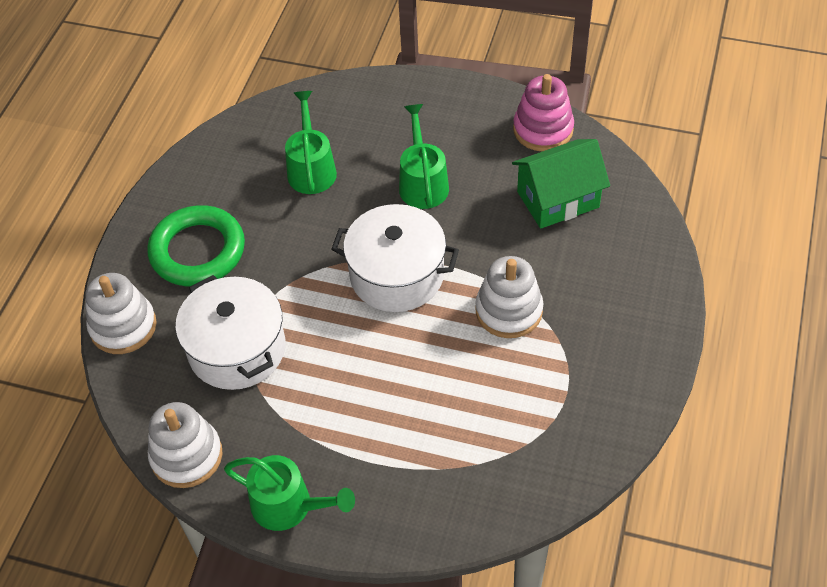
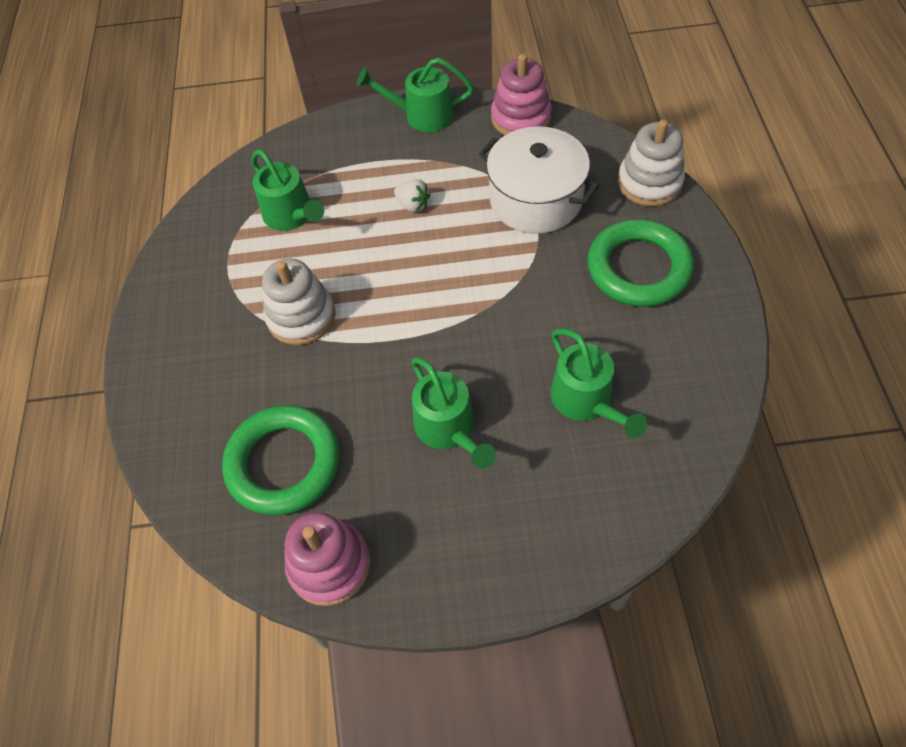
camera: 160 degrees right, 5 degrees up
white stacking toy [148,402,222,488] -> pink stacking toy [491,54,552,135]
white pot [331,204,459,312] -> none
green house [512,139,610,229] -> green ring [222,405,340,515]
none -> green watering can [251,149,324,231]
none -> white strawberry [394,179,431,212]

